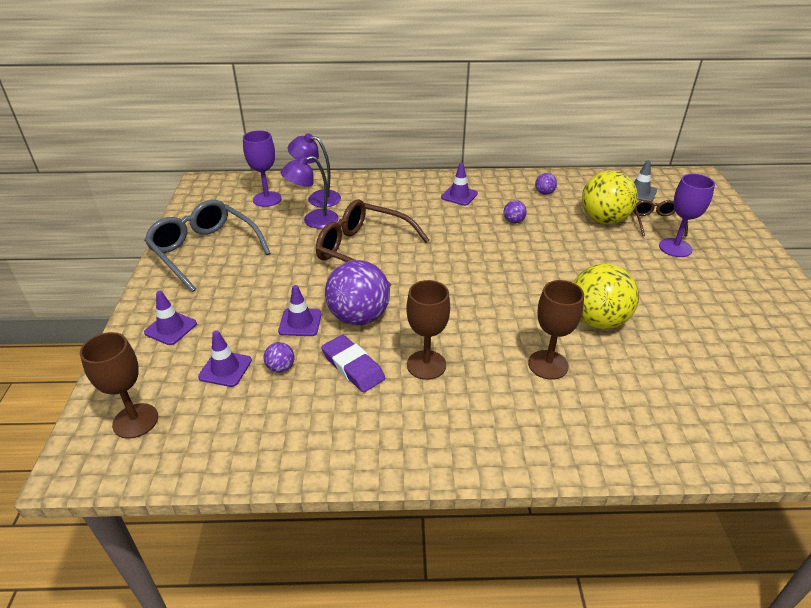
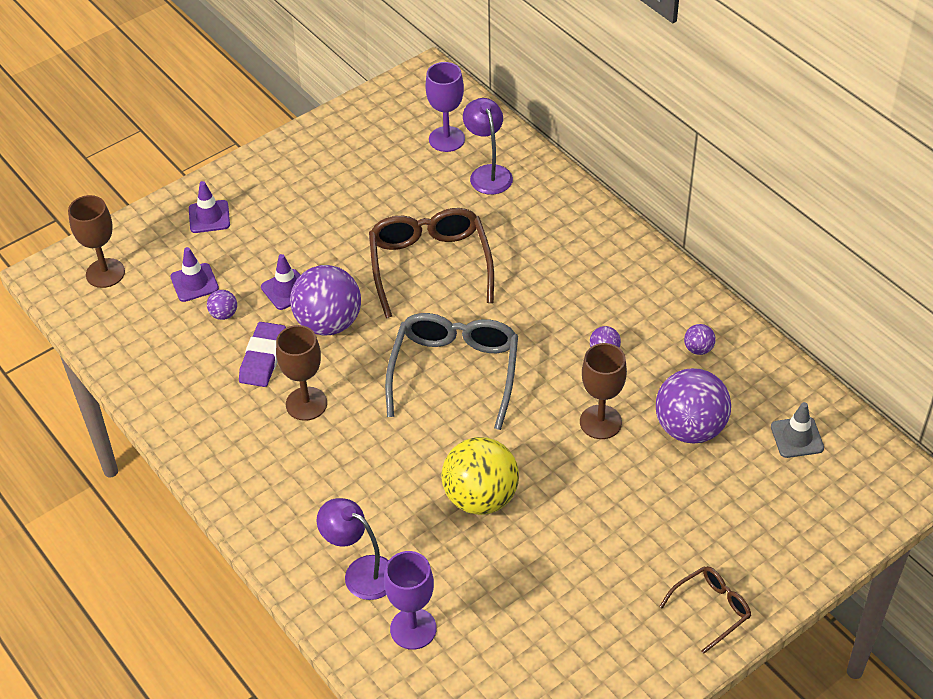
camera: 55 degrees right, 10 degrees up
grey glasses [144,200,271,292] -> grey glasses moved to [385,313,518,430]
purple lamp [280,156,339,228] -> purple lamp moved to [317,498,389,600]
purple traffic cone [441,163,478,206] -> none
brown goblet [528,280,584,380] -> brown goblet moved to [580,343,627,439]
yellow ball [582,170,638,224] -> purple ball [656,368,731,444]
brown glasses [633,200,688,236] -> brown glasses moved to [659,566,751,654]
purple goblet [659,174,715,257] -> purple goblet moved to [384,551,437,650]

